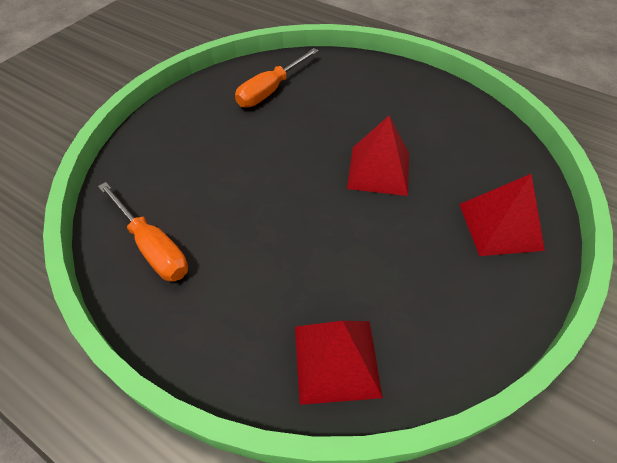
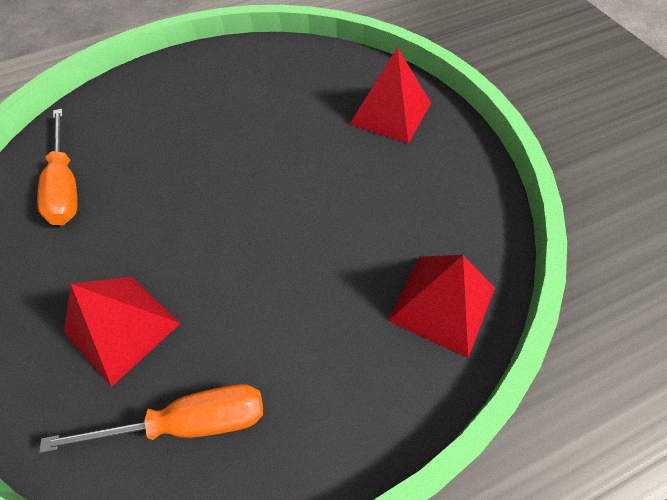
camera: 55 degrees left, 5 degrees up
red pyramid [347,115,409,196] -> red pyramid moved to [64,277,181,387]

